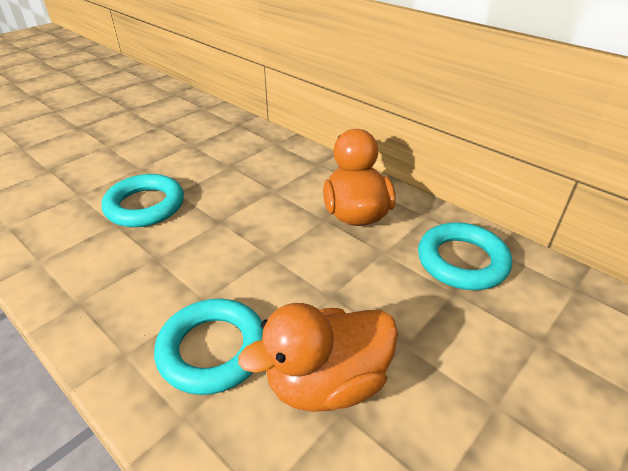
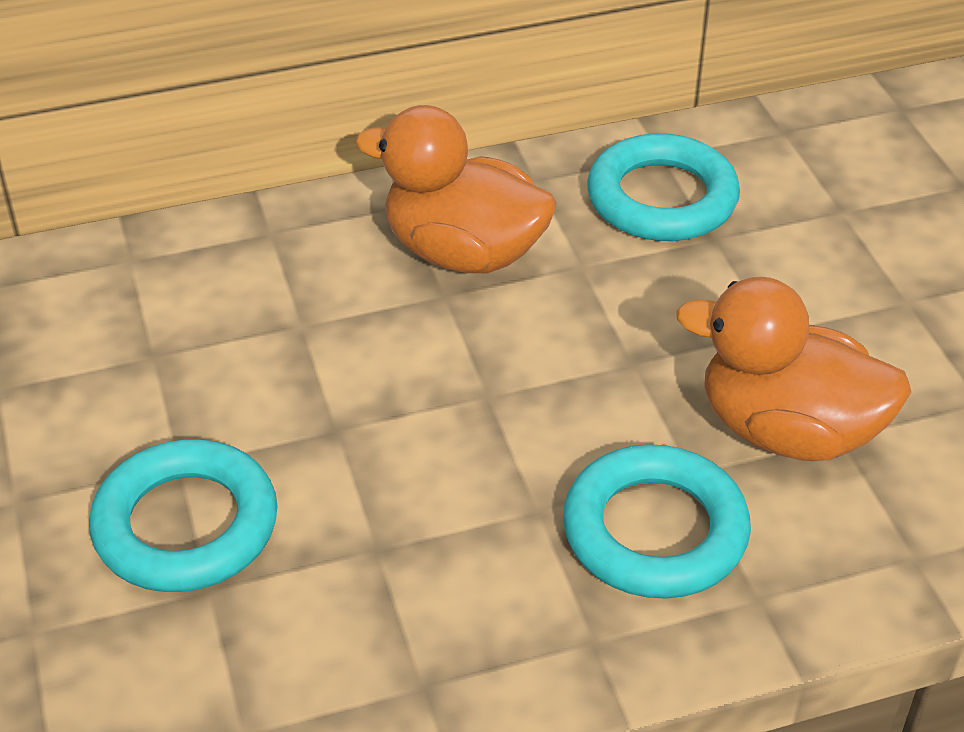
camera: 60 degrees left, 5 degrees up
orange duck [238,303,398,412] -> orange duck turned 105 degrees clockwise [676,277,912,461]

